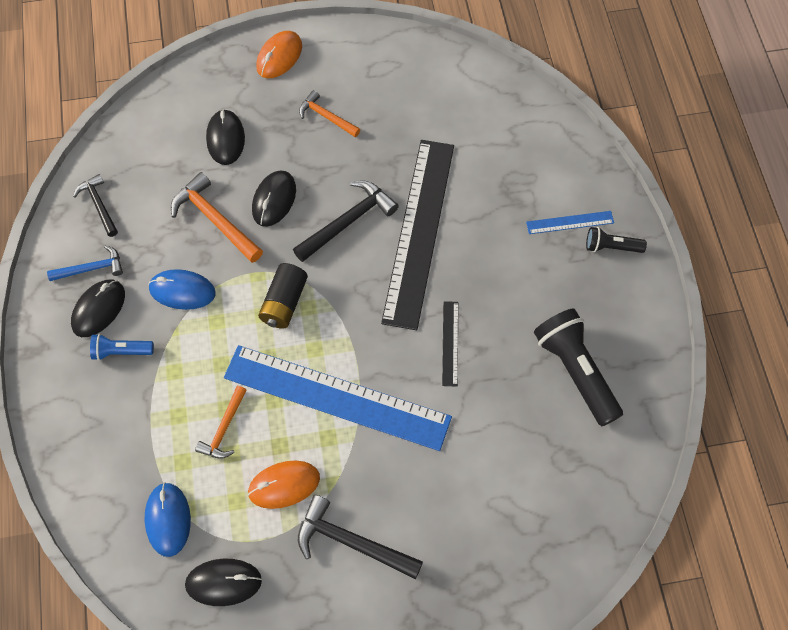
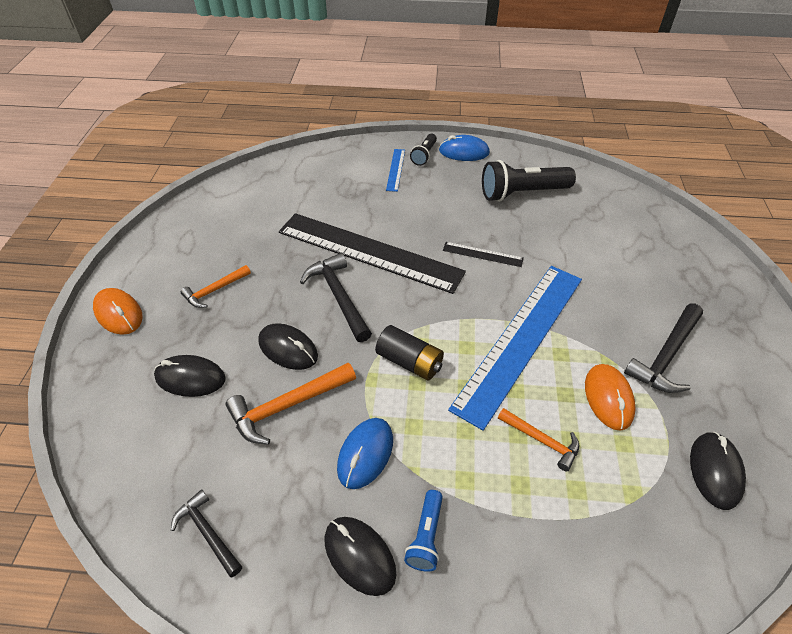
camera: 75 degrees left, 15 degrees down
blue hammer [47,245,123,281] -> none
black hammer [73,174,118,237] -> black hammer turned 60 degrees clockwise [171,489,242,577]
blue mouse [145,482,191,557] -> blue mouse moved to [439,135,490,161]

